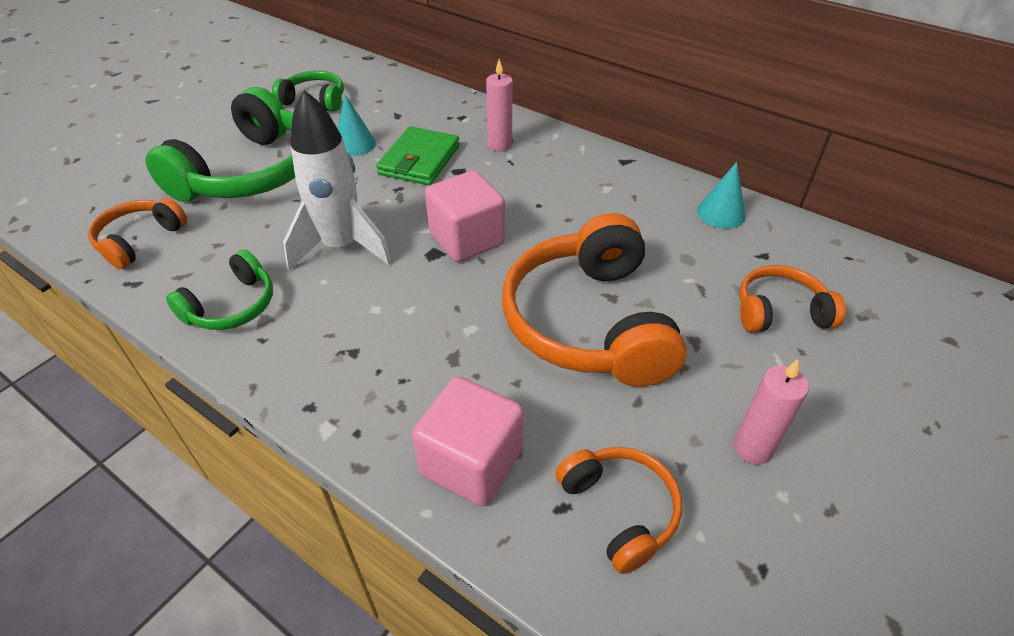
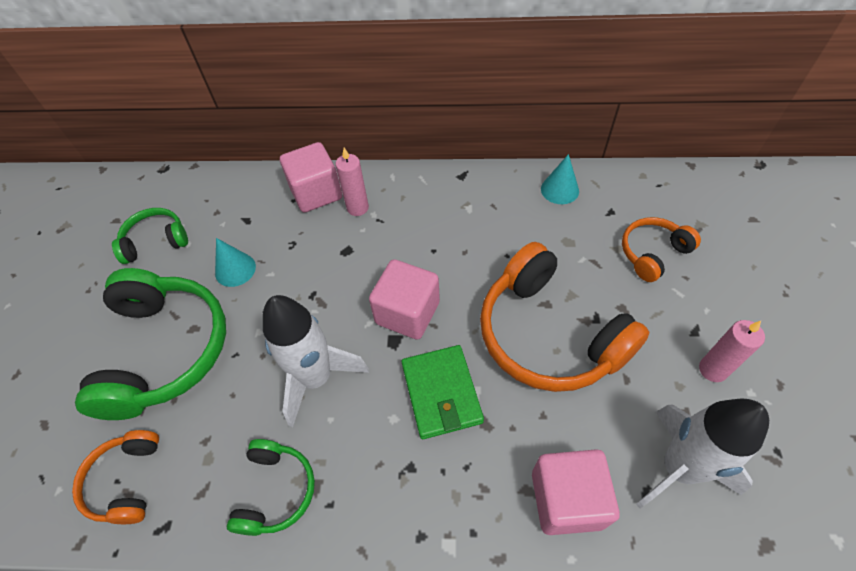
camera: 30 degrees left, 10 degrees up
green wallet [376,126,460,186] -> green wallet moved to [402,345,484,439]
orange headphones [555,447,682,574] -> white rocket [636,399,769,509]
none -> pink cube [280,142,342,213]

